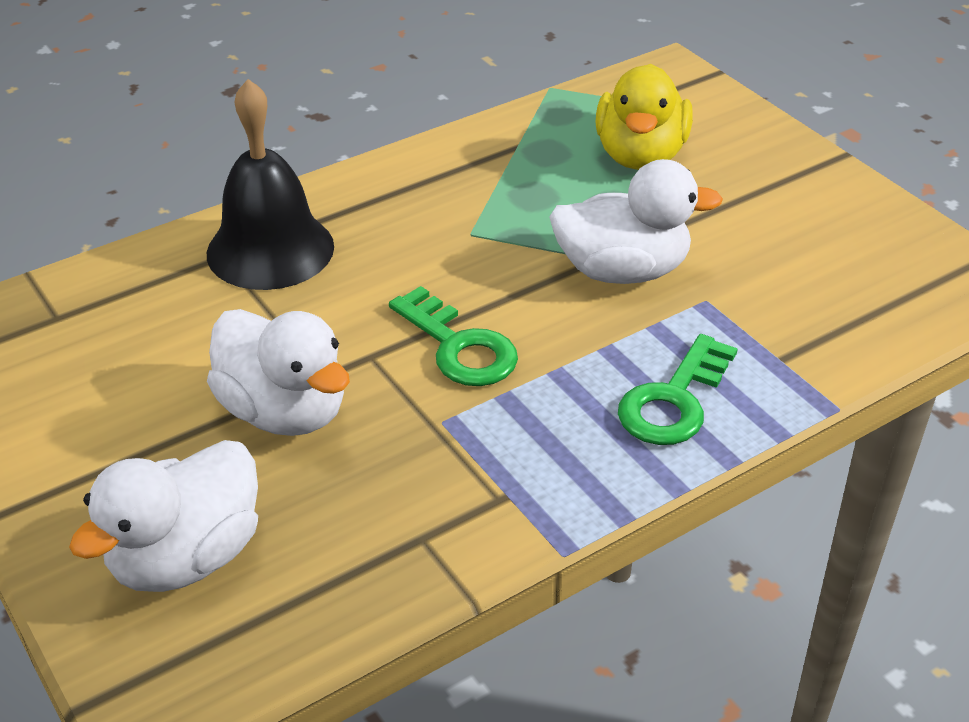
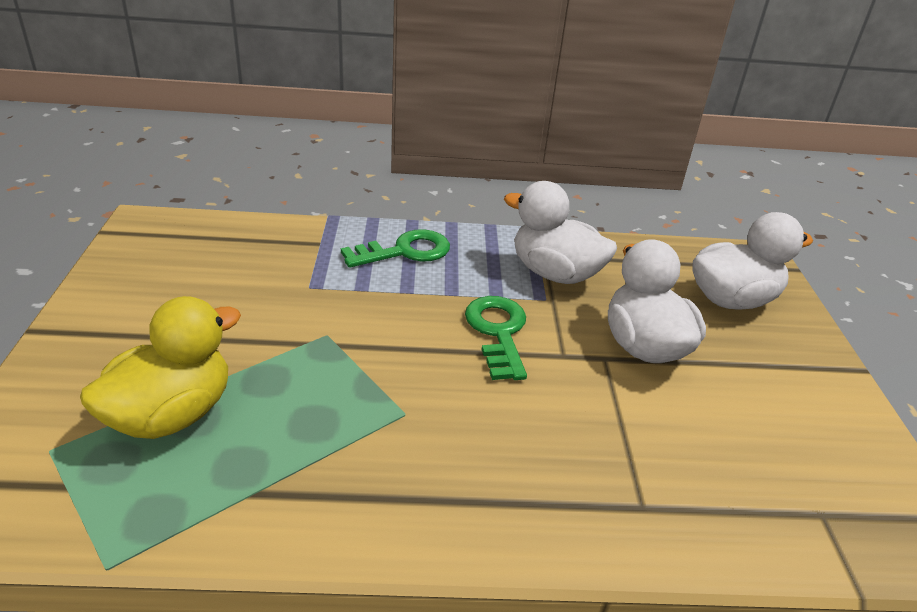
camera: 150 degrees left, 5 degrees down
black bell [207,79,334,290] -> none
white duck [549,159,723,284] -> white duck moved to [504,181,617,284]

